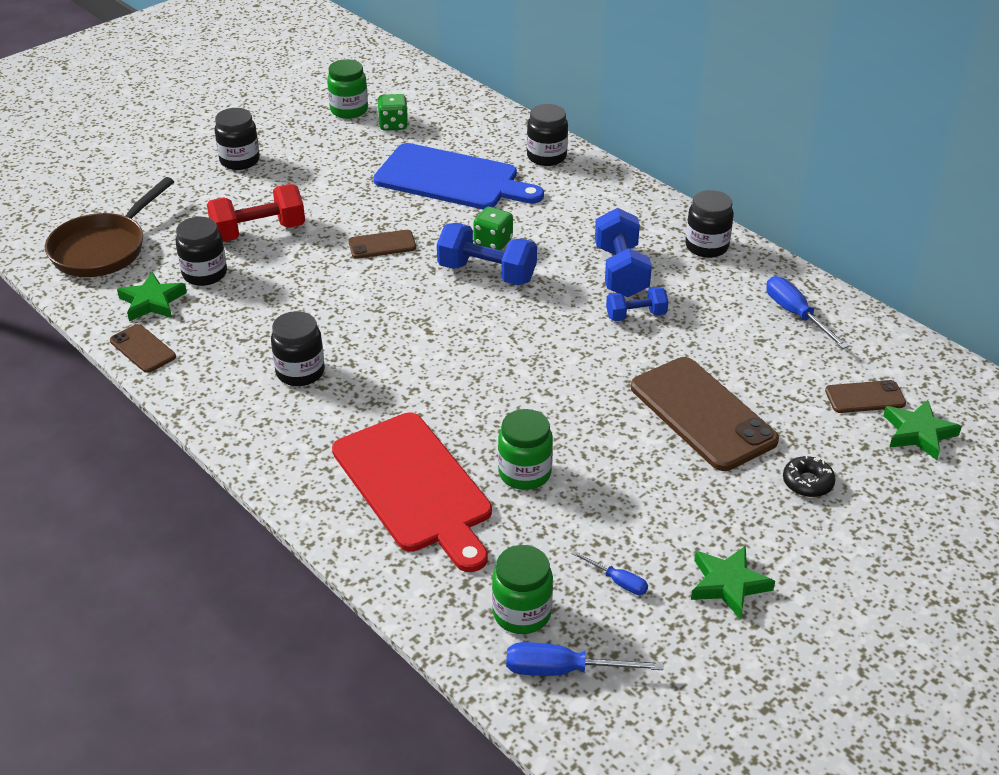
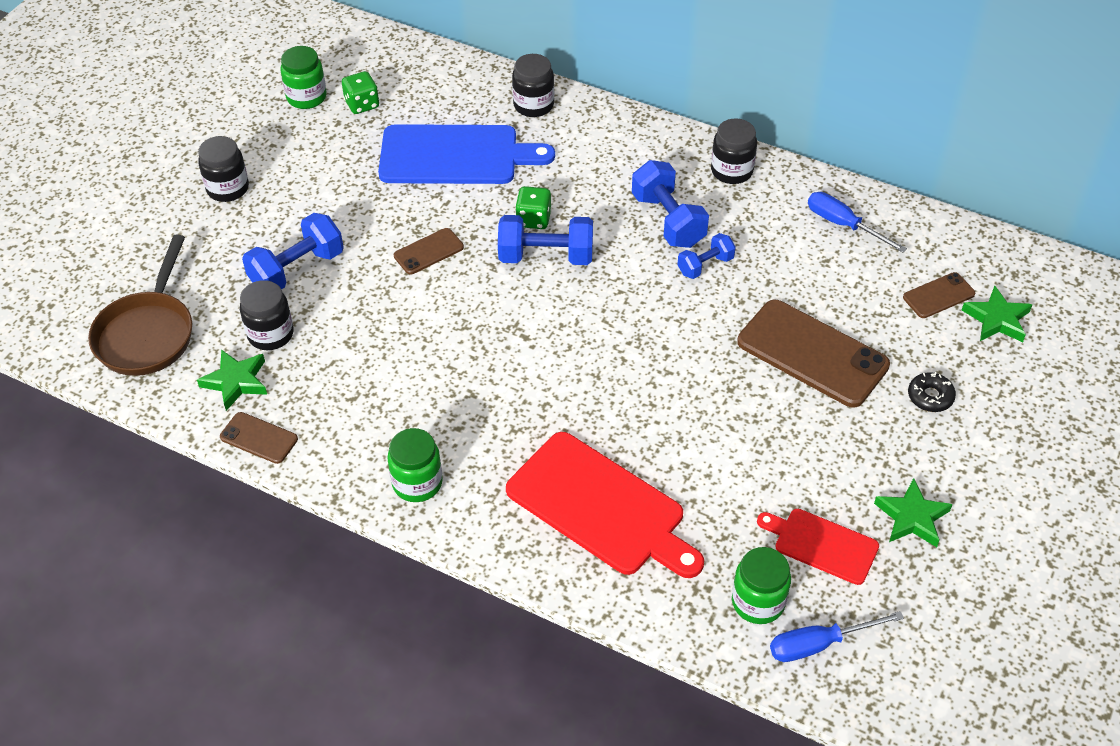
camera: 20 degrees left, 10 degrees up
red dumbbell [207,184,305,242] -> blue dumbbell [242,213,344,290]
black jar [271,311,325,386] -> none
green jar [498,409,553,490] -> green jar moved to [387,428,443,502]
blue screwdriver [572,551,648,595] -> red cutting board [757,509,879,585]

